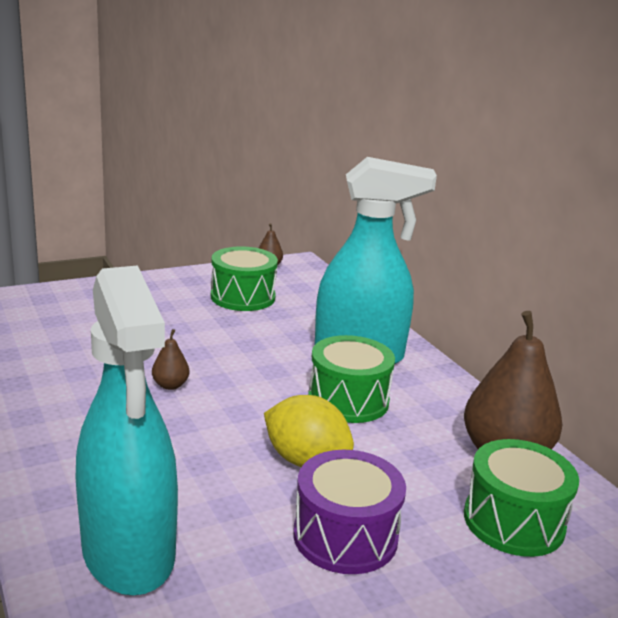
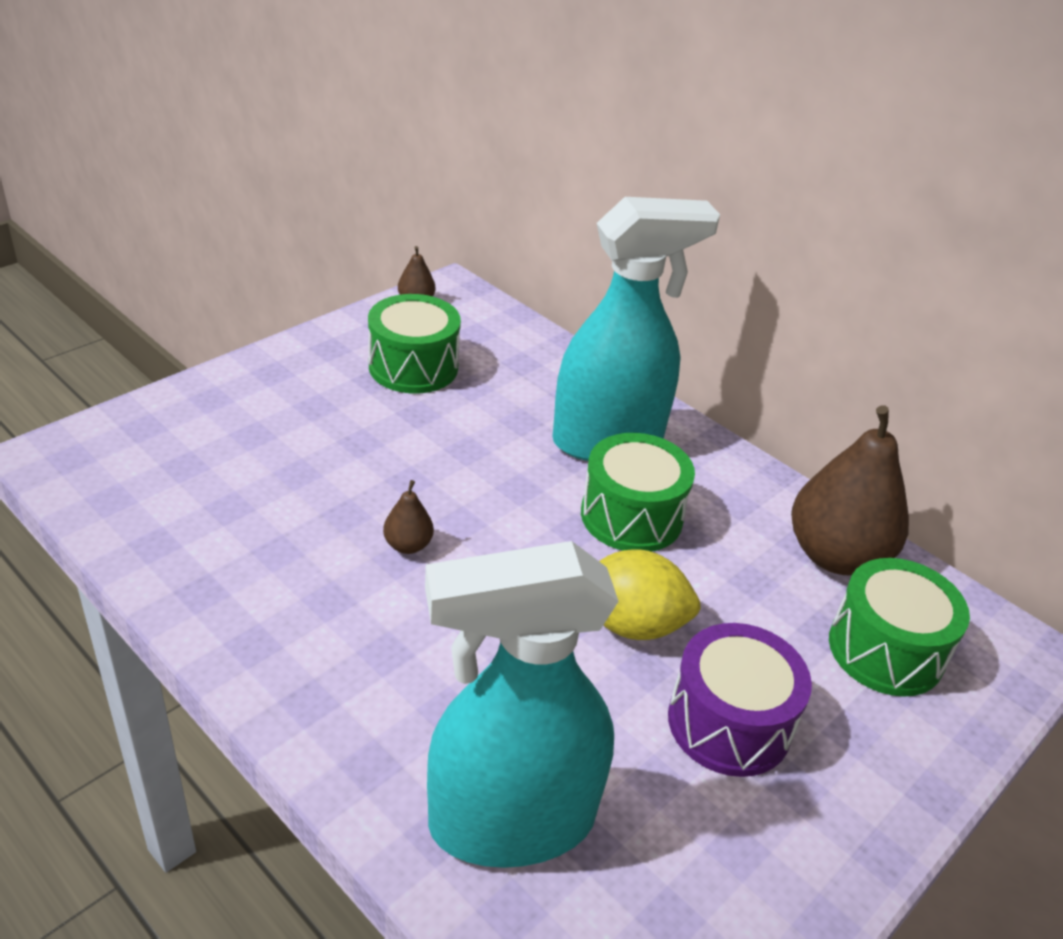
camera: 20 degrees left, 15 degrees up
turquoise spray bottle [75,265,178,596] -> turquoise spray bottle turned 120 degrees clockwise [425,541,619,868]

